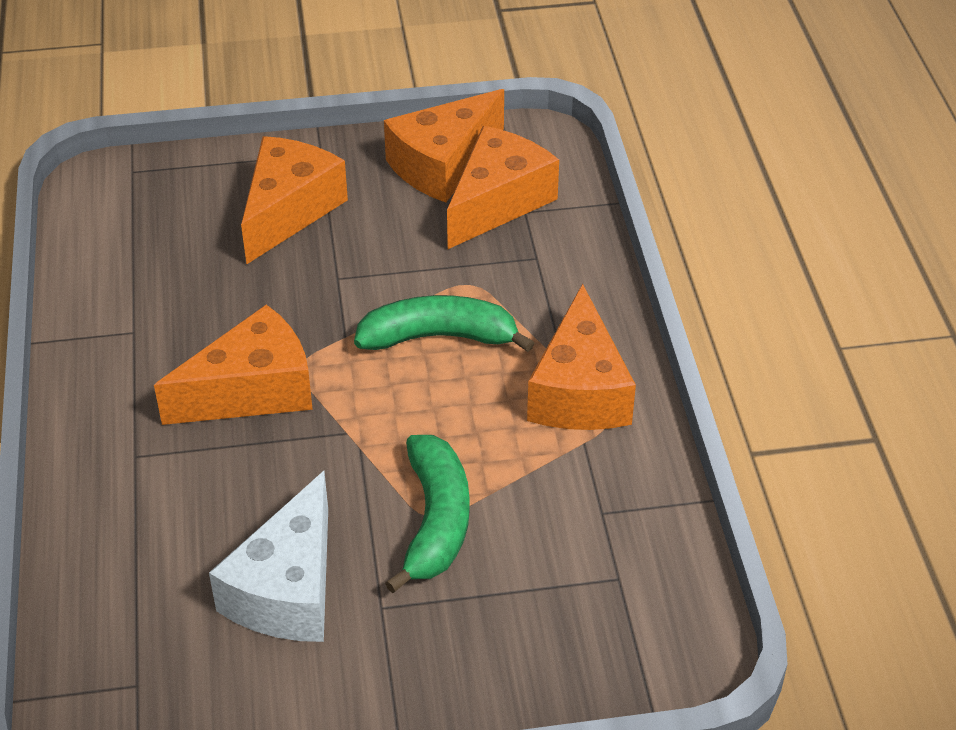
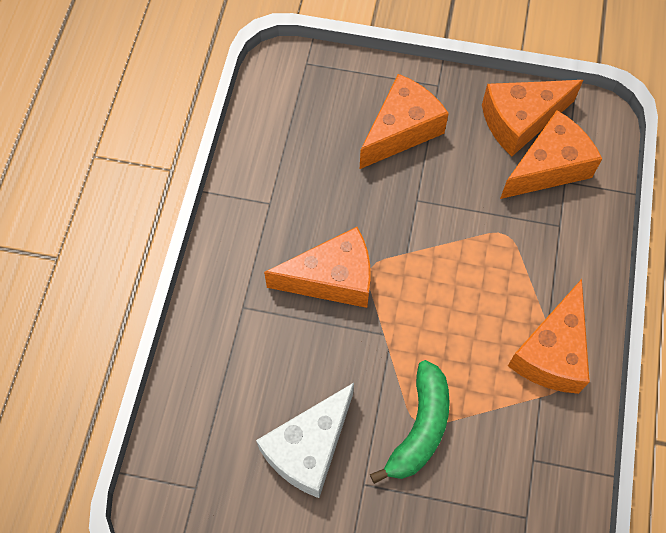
camera: 20 degrees right, 20 degrees up
green banana [354,295,534,352] -> none

